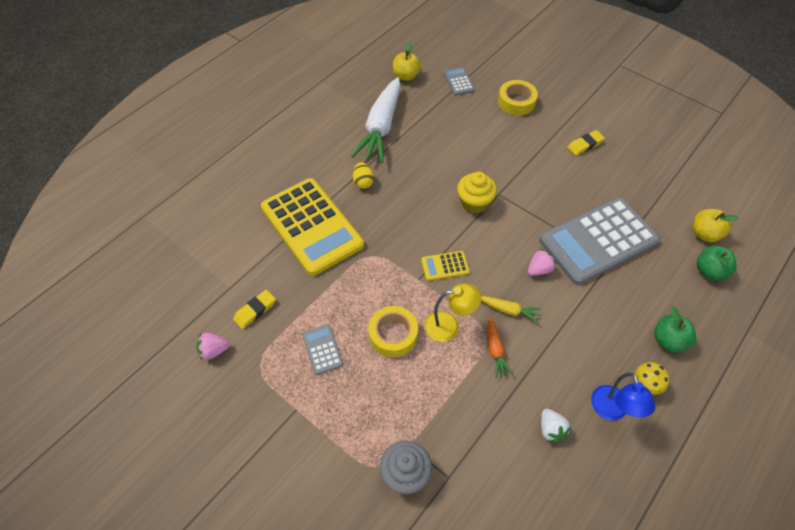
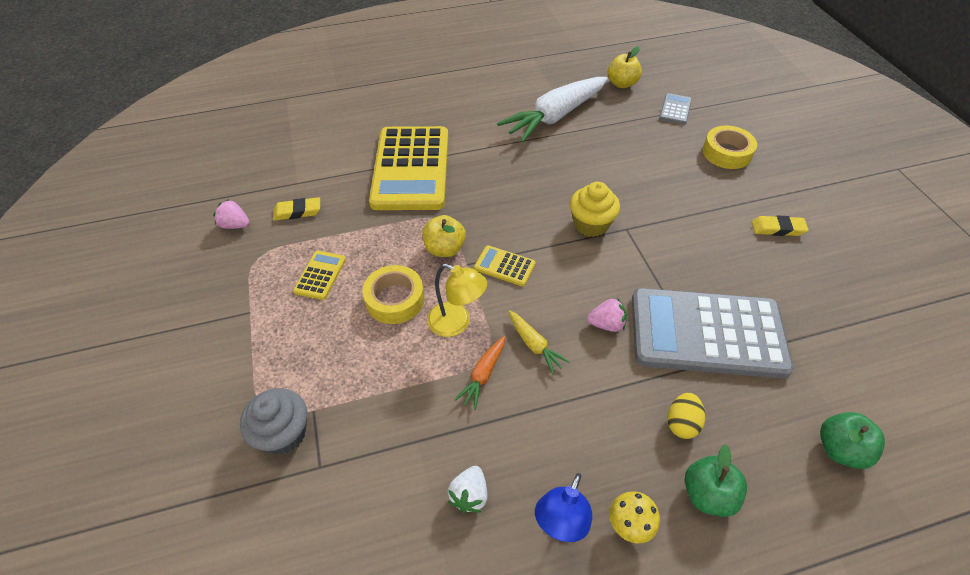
camera: 35 degrees right, 5 degrees down
grey calculator [302,325,343,375] -> yellow calculator [293,251,346,300]
yellow egg [353,162,374,189] -> yellow egg moved to [667,393,705,439]
yellow apple [693,209,739,242] -> yellow apple moved to [422,215,466,257]

